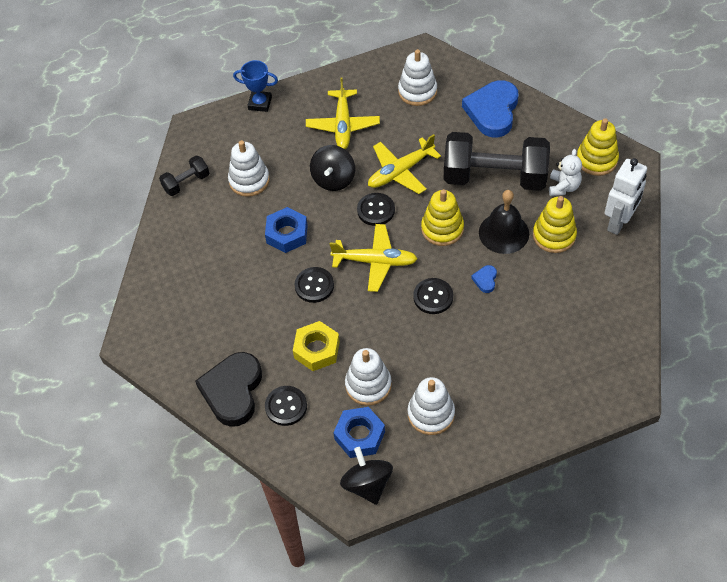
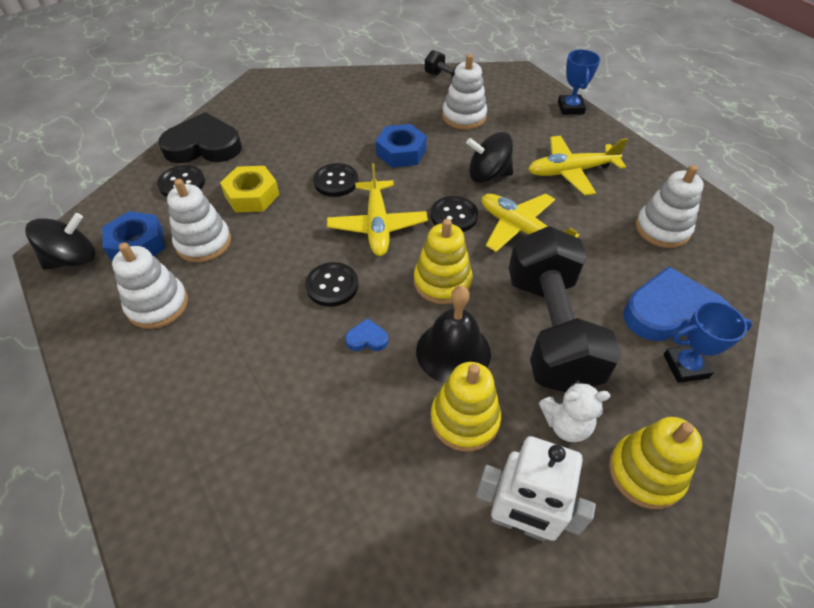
camera: 75 degrees right, 5 degrees down
none -> blue trophy [664,301,752,383]

